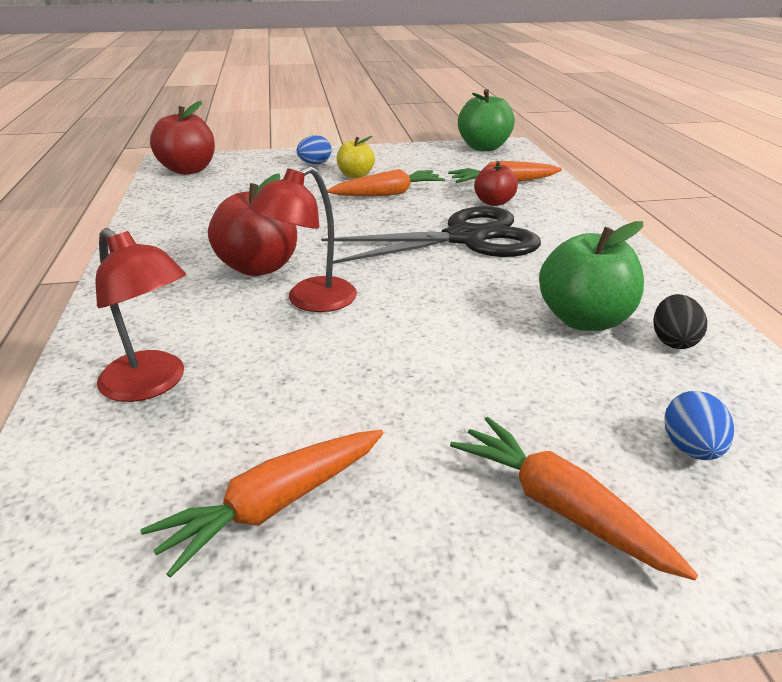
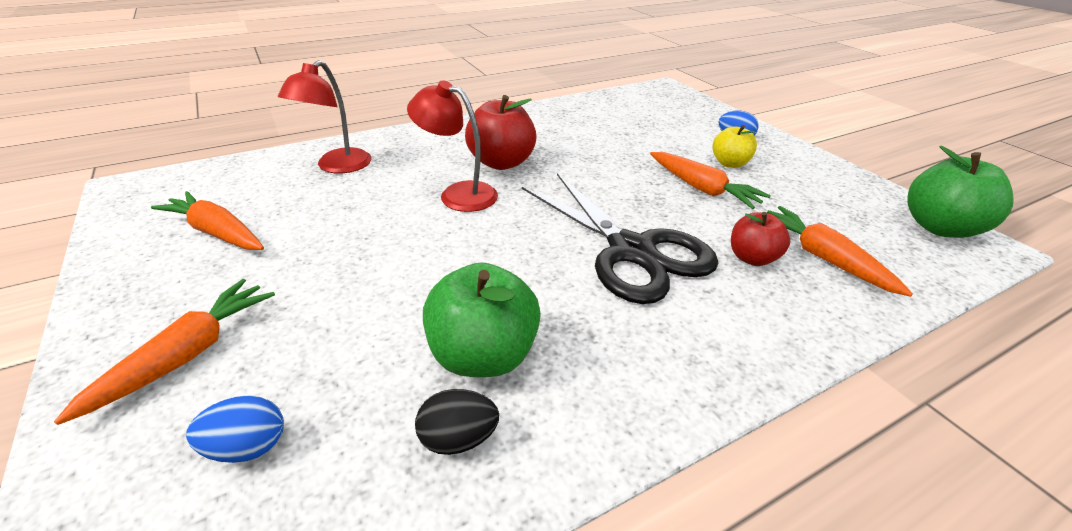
camera: 70 degrees right, 5 degrees up
red apple [150,101,215,175] -> none

